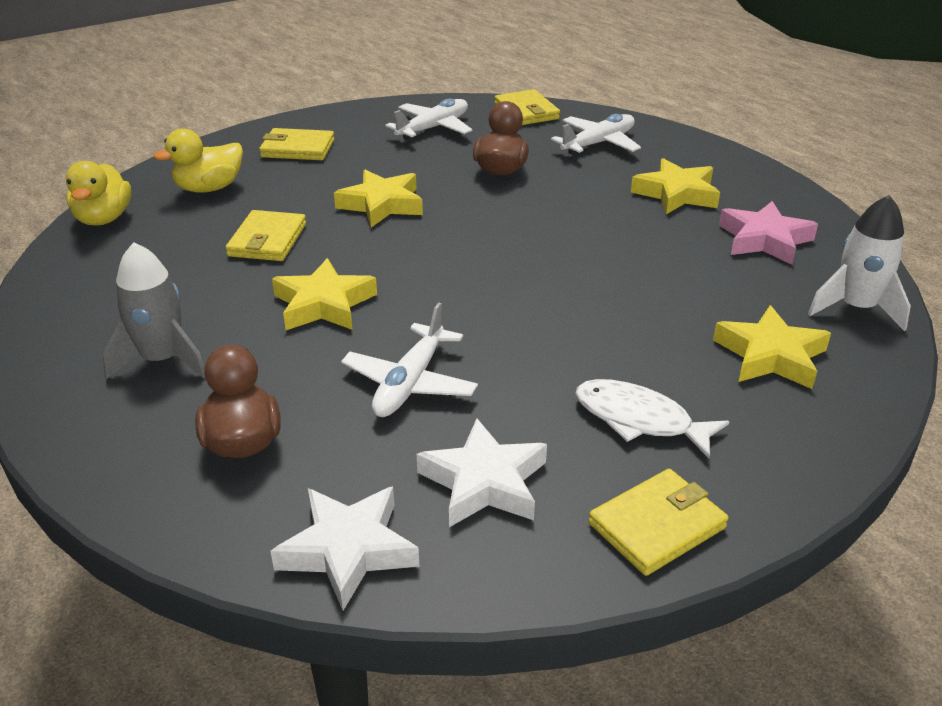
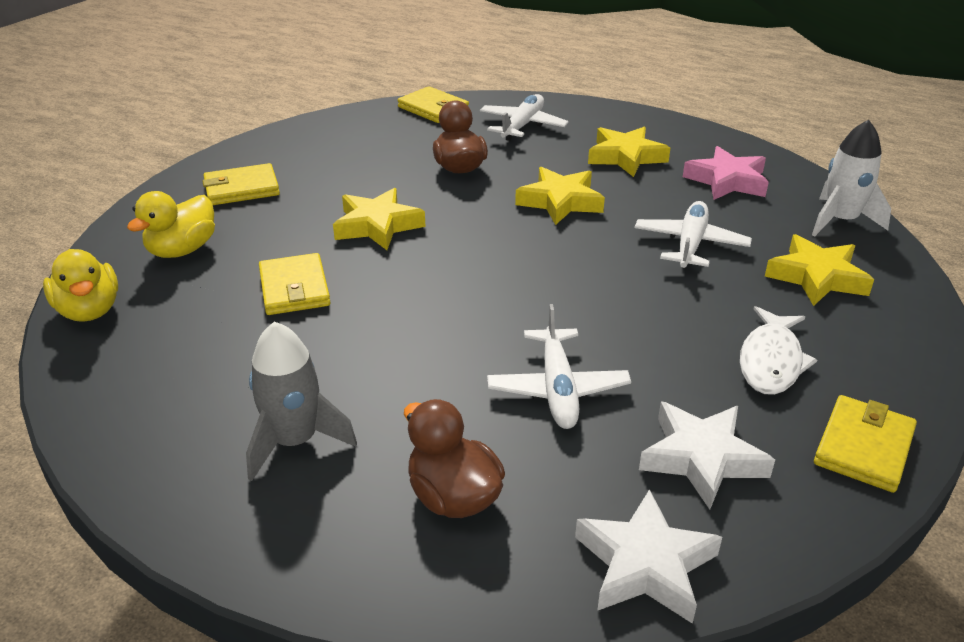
camera: 25 degrees left, 0 degrees up
yellow star [272,258,377,330] -> yellow star moved to [515,167,605,225]
white plane [385,99,472,140] -> white plane moved to [635,201,752,269]
white fish [575,379,730,459] -> white fish turned 75 degrees counterclockwise [740,306,817,395]

